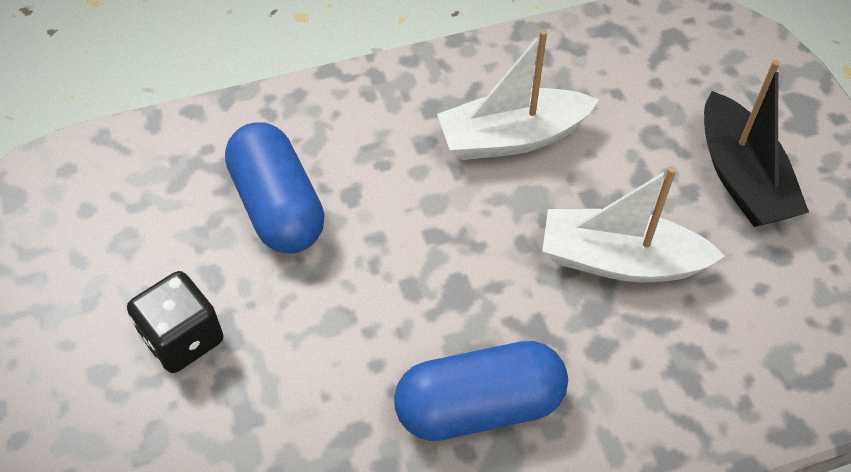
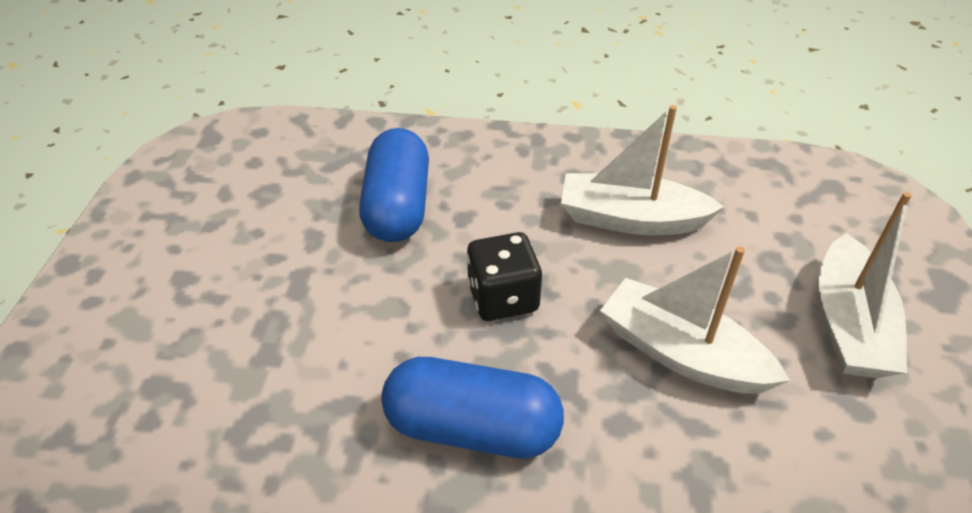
camera: 25 degrees right, 10 degrees down
black dice [127,271,223,373] -> black dice moved to [467,232,542,321]
black boat [704,60,809,227] -> white boat [819,192,912,378]

